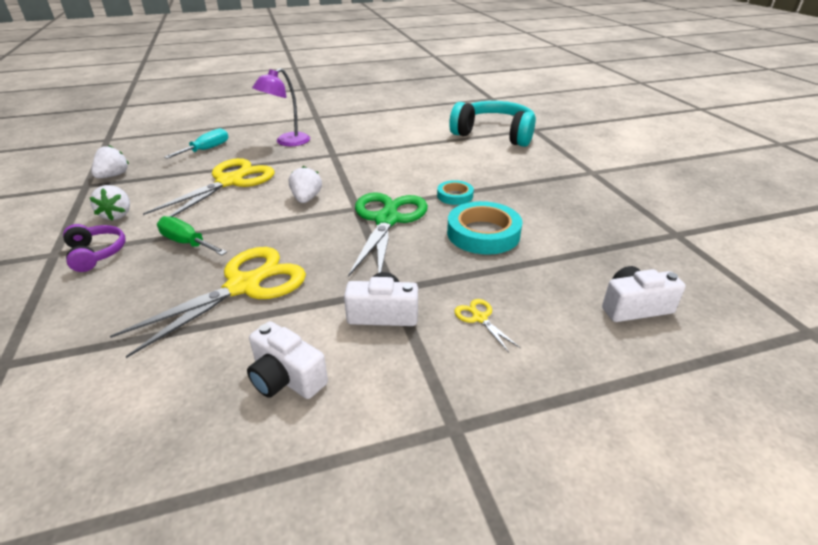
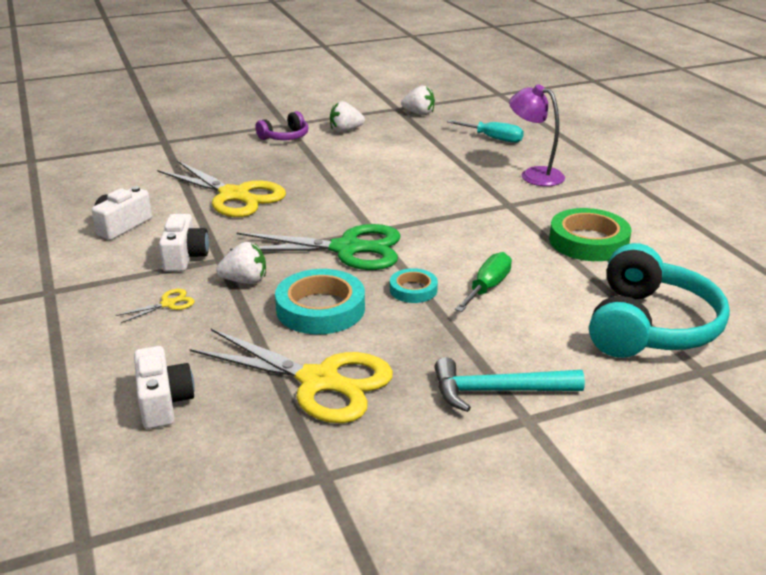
camera: 85 degrees right, 5 degrees down
yellow scissors [143,158,275,217] -> yellow scissors moved to [190,329,393,423]
green screwdriver [157,216,227,255] -> green screwdriver moved to [455,252,512,312]
white strawberry [289,166,322,203] -> white strawberry moved to [216,242,266,284]
none -> turquoise hammer [434,357,585,412]
none -> green tape [549,208,631,261]

